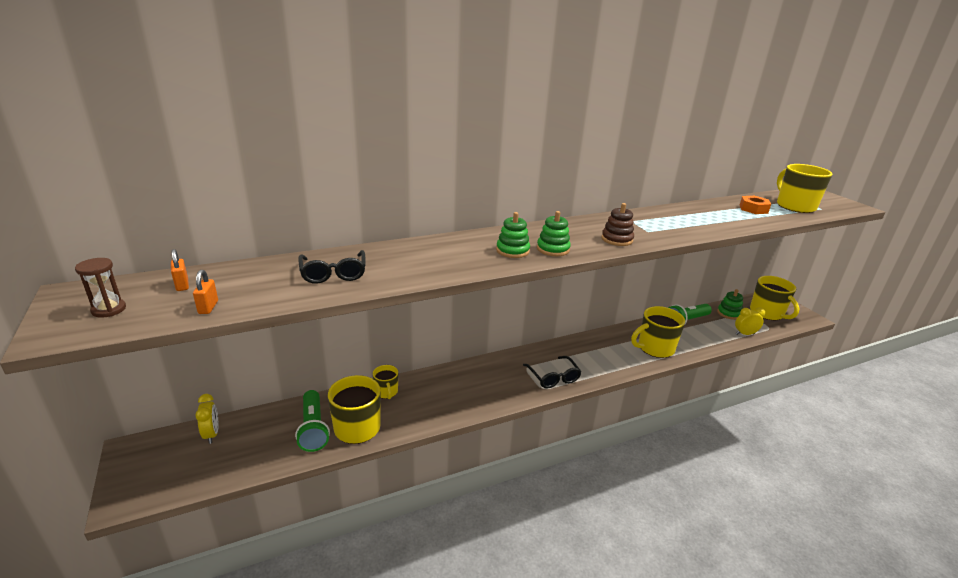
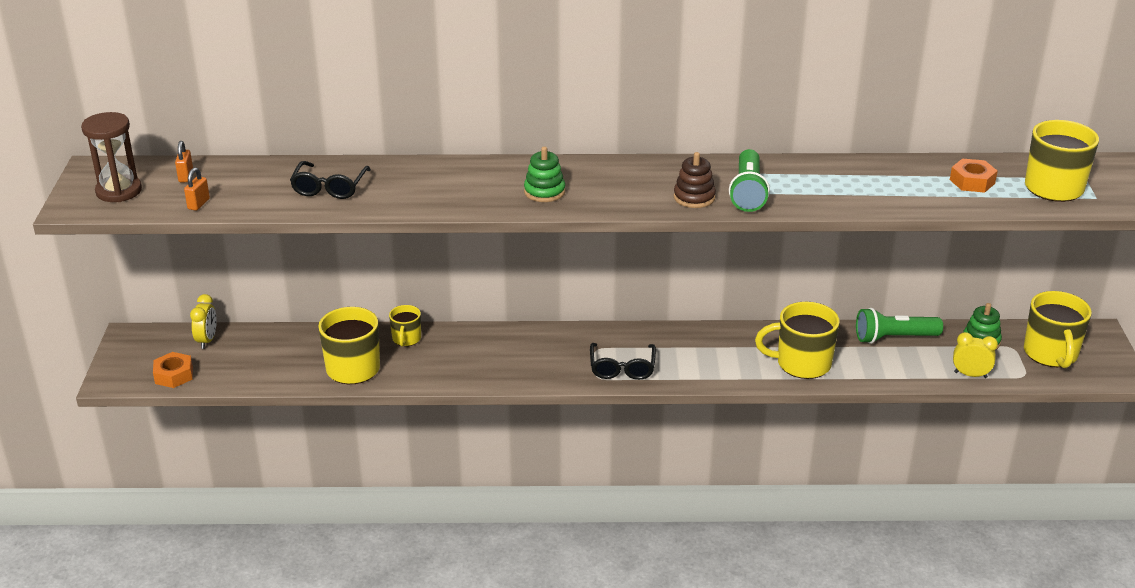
camera: 25 degrees right, 5 degrees up
brown hourglass [75,258,126,318] -> brown hourglass [81,112,142,202], size x1.60
green flashlight [295,390,330,452] -> green flashlight moved to [729,149,770,212]
green stacking toy [537,211,571,256] -> none
none -> orange nut [153,352,193,388]

